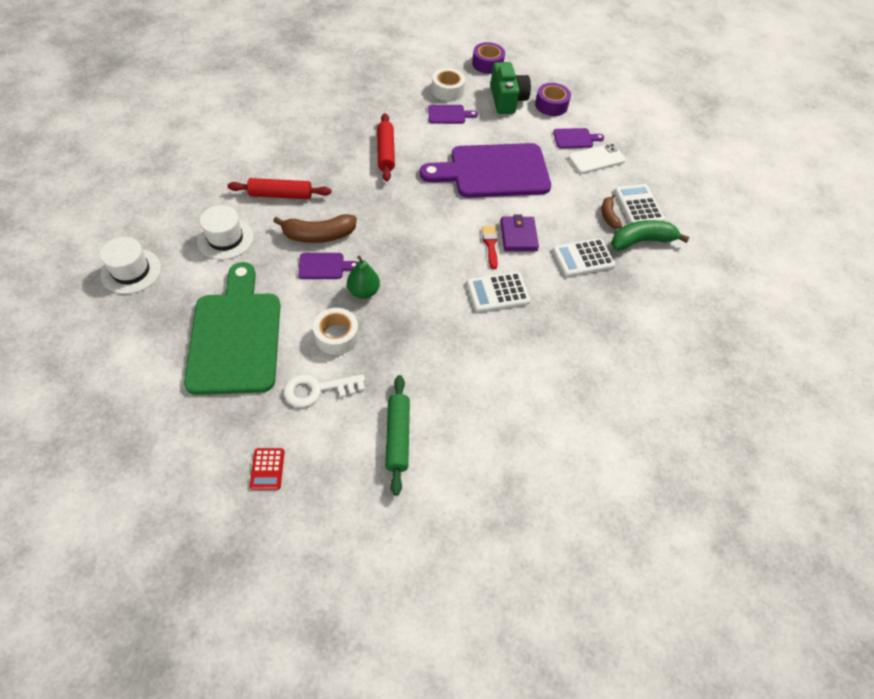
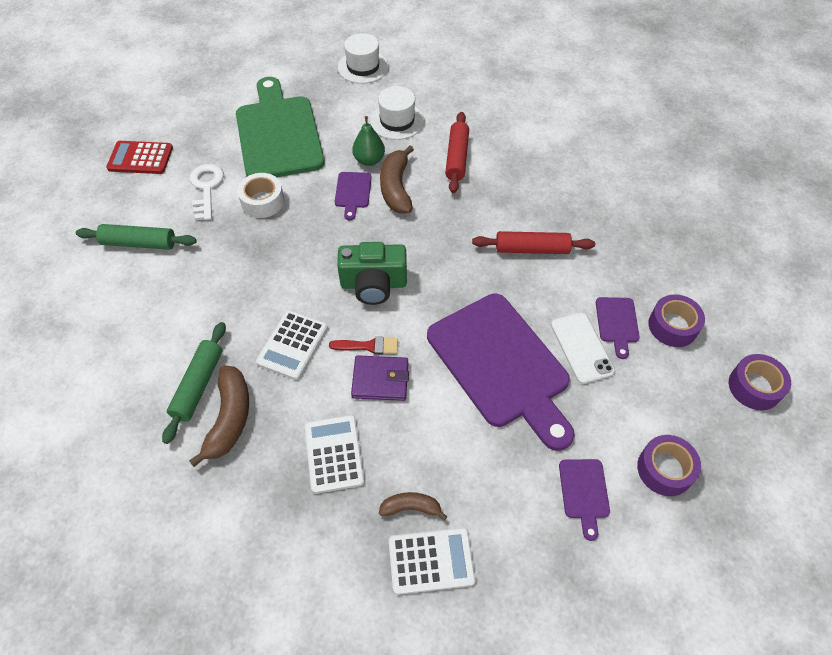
camera: 100 degrees right, 0 degrees up
green cutting board [184,262,281,395] -> green cutting board turned 105 degrees counterclockwise [236,77,325,177]
red calculator [250,448,285,490] -> red calculator [106,141,173,174], size x1.61
green pear [347,256,380,299] -> green pear moved to [352,116,385,166]
purple cutting board [420,143,551,198] -> purple cutting board turned 150 degrees clockwise [427,294,575,451]
white tape [432,68,465,101] -> purple tape [648,294,705,347]
white calculator [467,272,530,312] -> white calculator turned 150 degrees counterclockwise [256,310,328,380]
green camera [490,62,531,114] -> green camera moved to [337,242,407,305]
white phone [568,143,626,174] -> white phone moved to [551,312,615,384]
green banana [611,220,690,251] -> none
none -> green rolling pin [162,322,226,444]
none -> brown banana [189,366,249,467]

